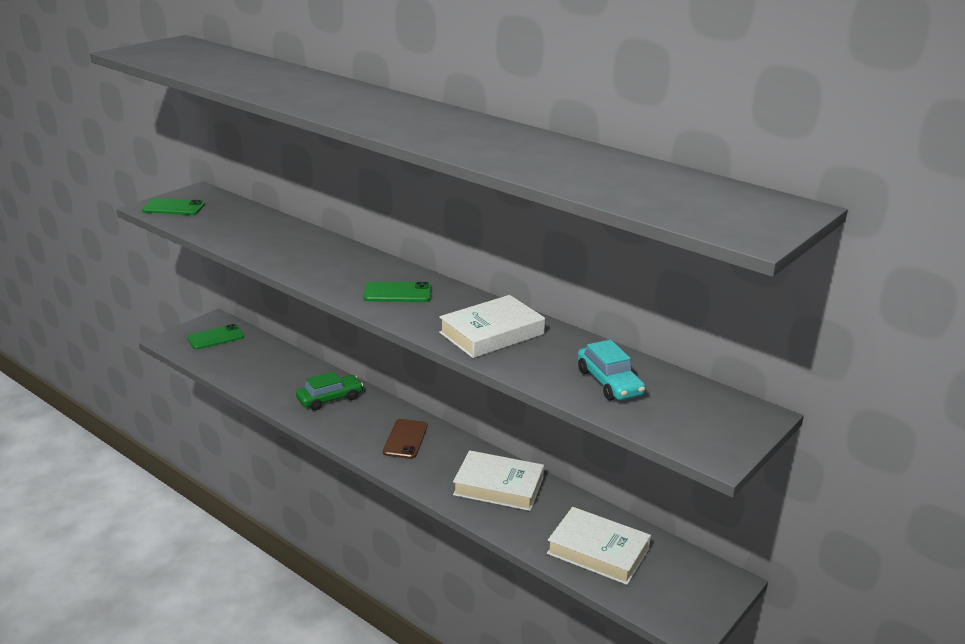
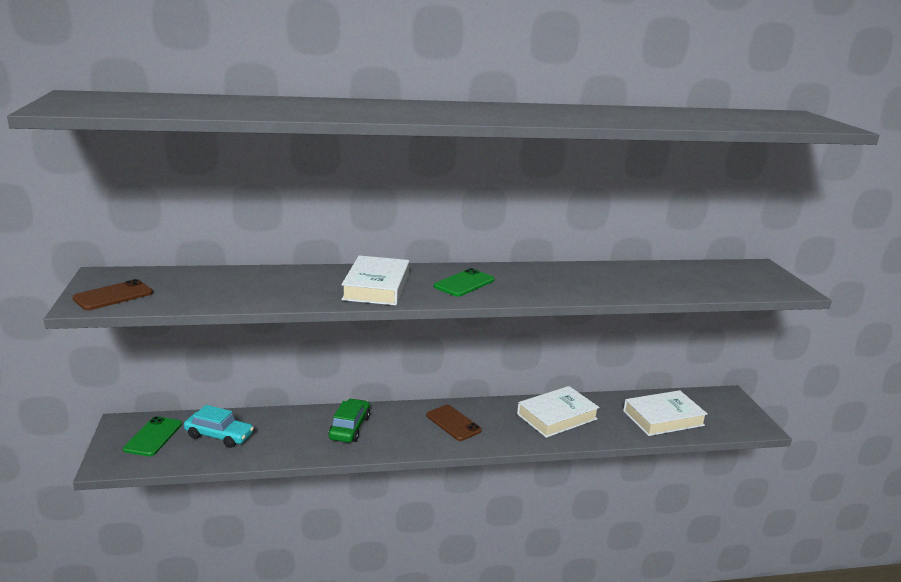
camera: 50 degrees left, 5 degrees down
green phone [142,198,205,215] -> brown phone [72,279,153,310]
white book [439,295,545,358] -> white book moved to [341,255,410,305]
turquoise car [577,340,645,400] -> turquoise car moved to [184,405,254,448]

